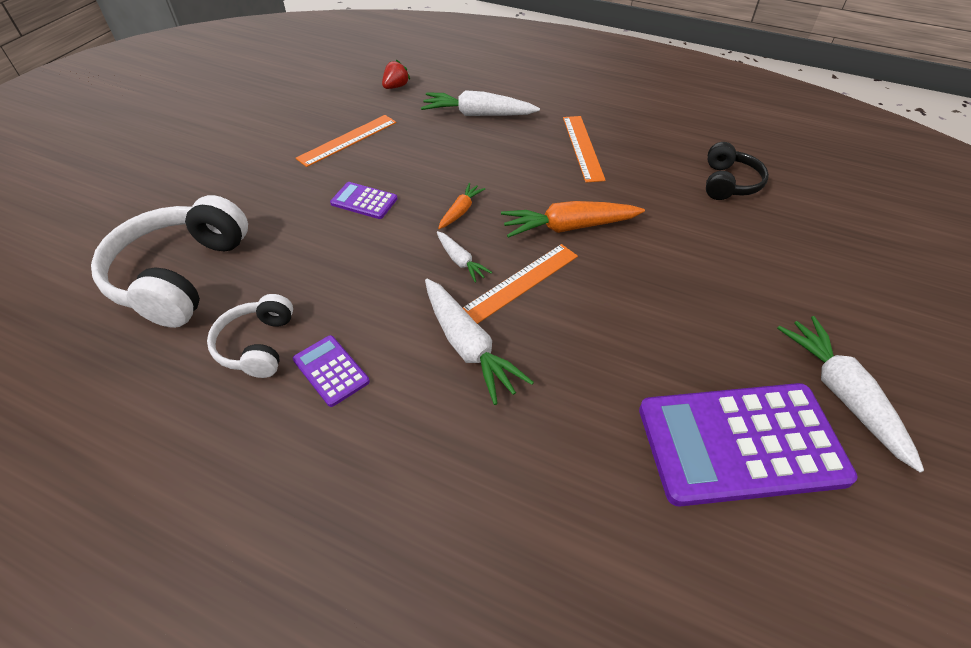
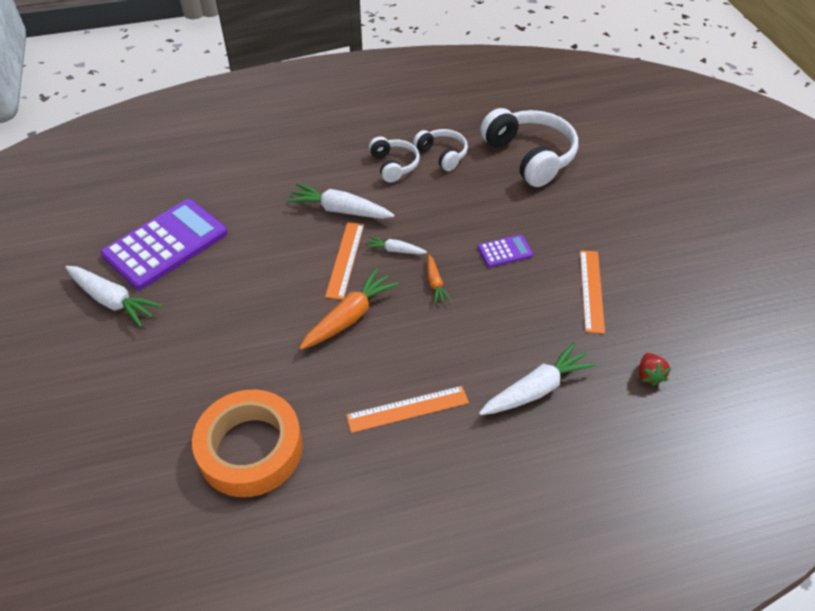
camera: 140 degrees right, 0 degrees up
purple calculator [293,335,370,407] -> white headphones [369,136,420,183]
orange ruler [563,116,606,182] -> orange ruler turned 60 degrees counterclockwise [346,386,469,433]
black headphones [706,142,769,200] -> orange tape [192,390,303,497]

